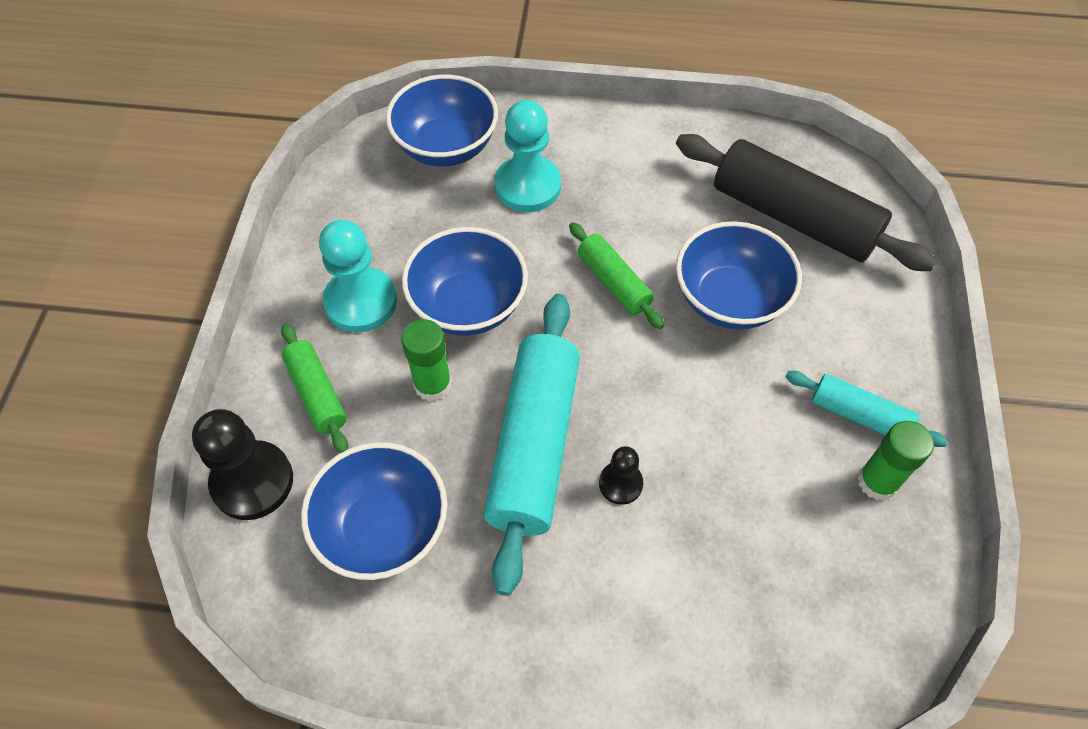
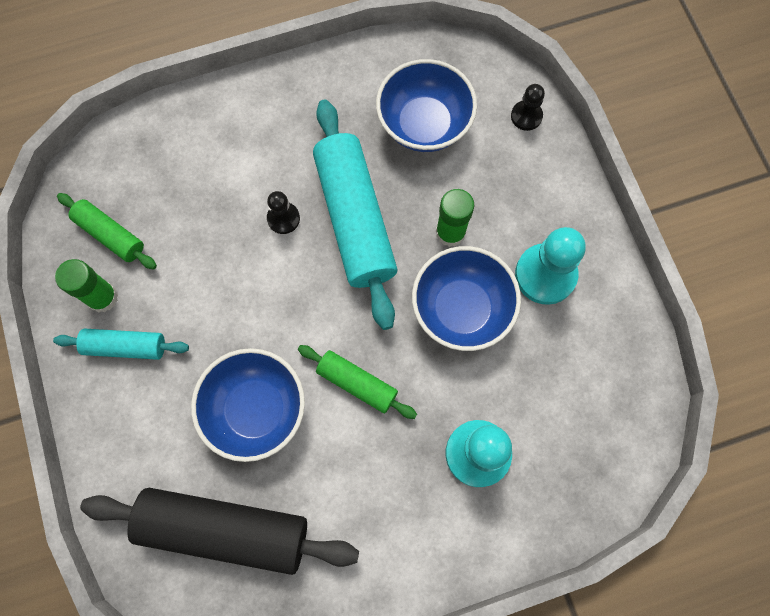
camera: 155 degrees right, 15 degrees up
black pawn [192,409,293,520] -> black pawn [511,84,545,131], size x0.54
green rolling pin [281,324,348,453] -> green rolling pin moved to [57,193,157,269]
blue bowl [386,75,498,166] -> none

